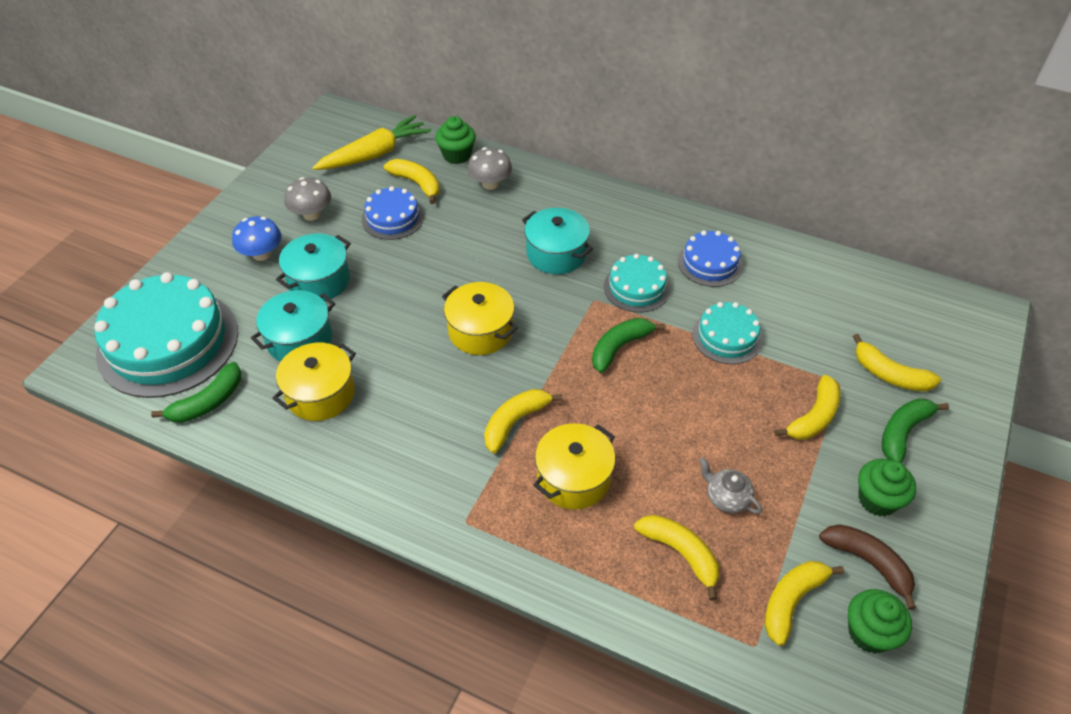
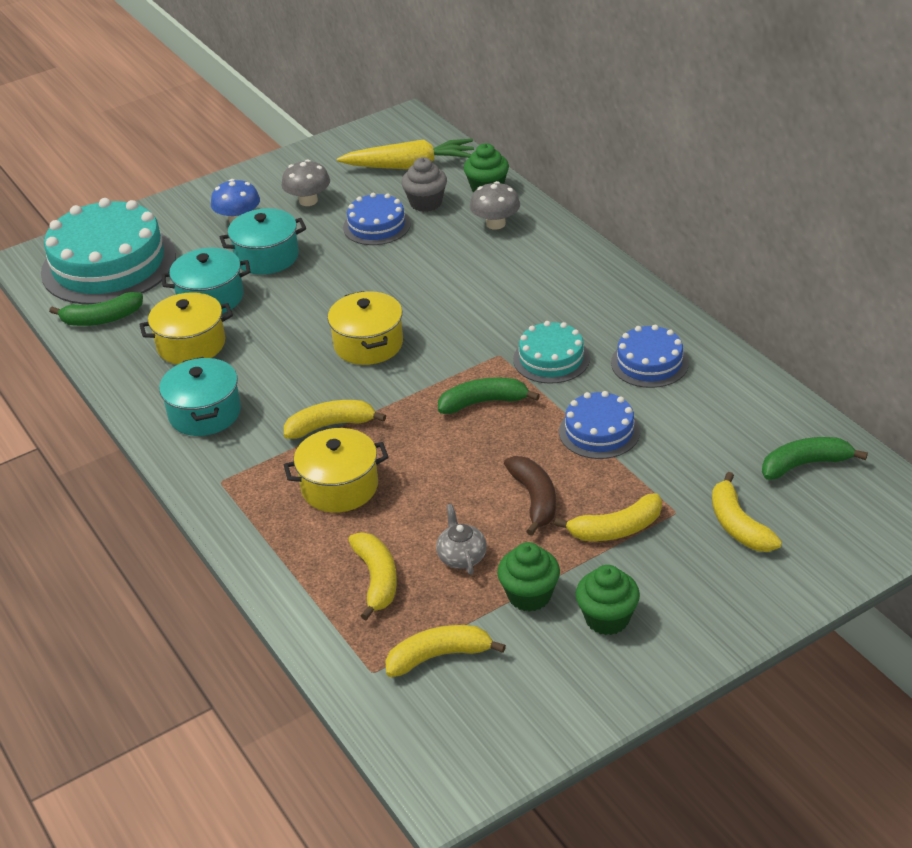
camera: 35 degrees right, 10 degrees down
yellow banana [384,159,440,204] -> grey cupcake [401,157,447,212]
turquoise pot [522,208,593,274] -> turquoise pot moved to [159,357,241,436]
turquoise cake [692,302,763,364] -> blue cake [559,391,640,459]
brown banana [819,524,916,610] -> brown banana moved to [504,456,556,536]
green cupcake [848,589,912,654] -> green cupcake moved to [497,542,560,612]
green banana [882,399,949,463] -> green banana moved to [762,437,868,480]

